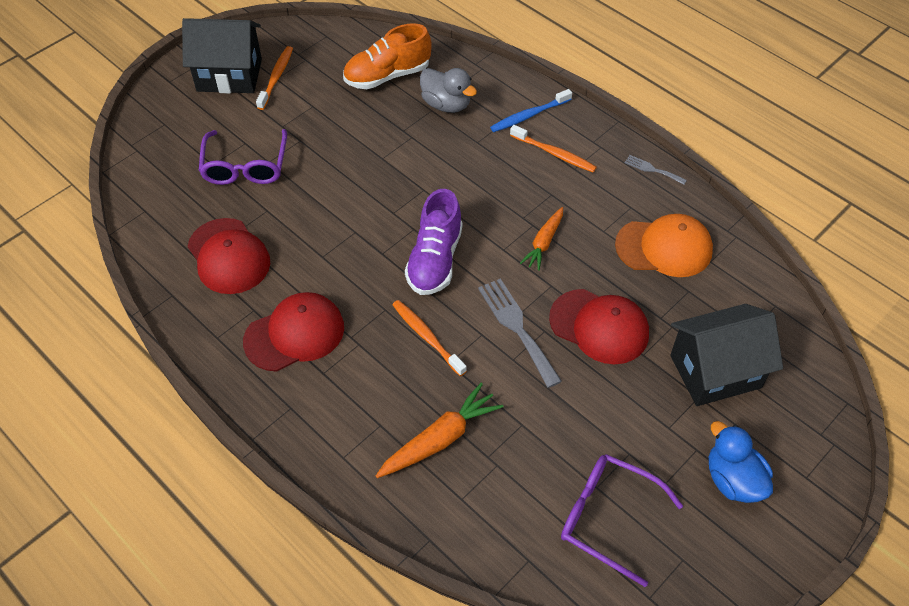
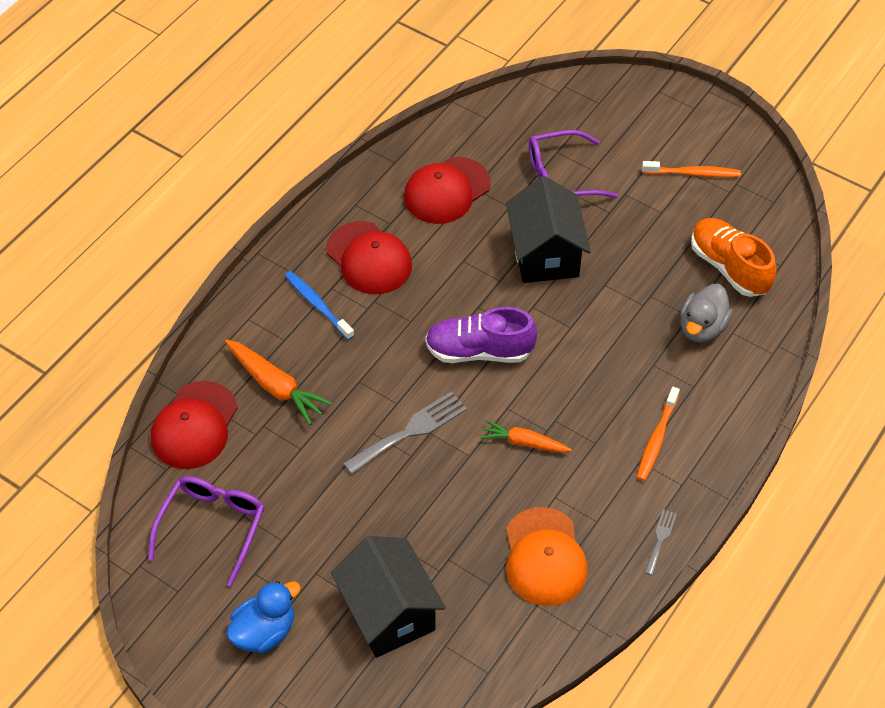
camera: 80 degrees right, 0 degrees up
black house [182,18,262,93] -> black house moved to [506,176,591,283]
orange toothbrush [392,300,467,376] -> none
blue toothbrush [490,89,572,132] -> blue toothbrush moved to [285,271,354,340]
red cap [549,289,649,364] -> red cap moved to [151,381,238,469]

